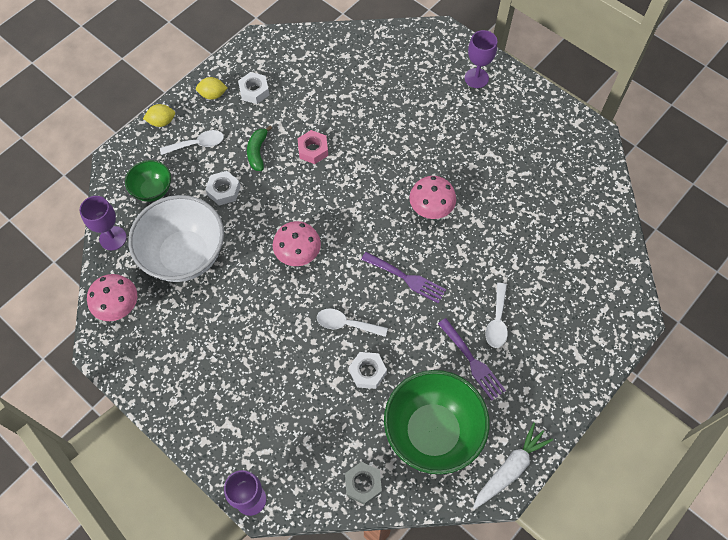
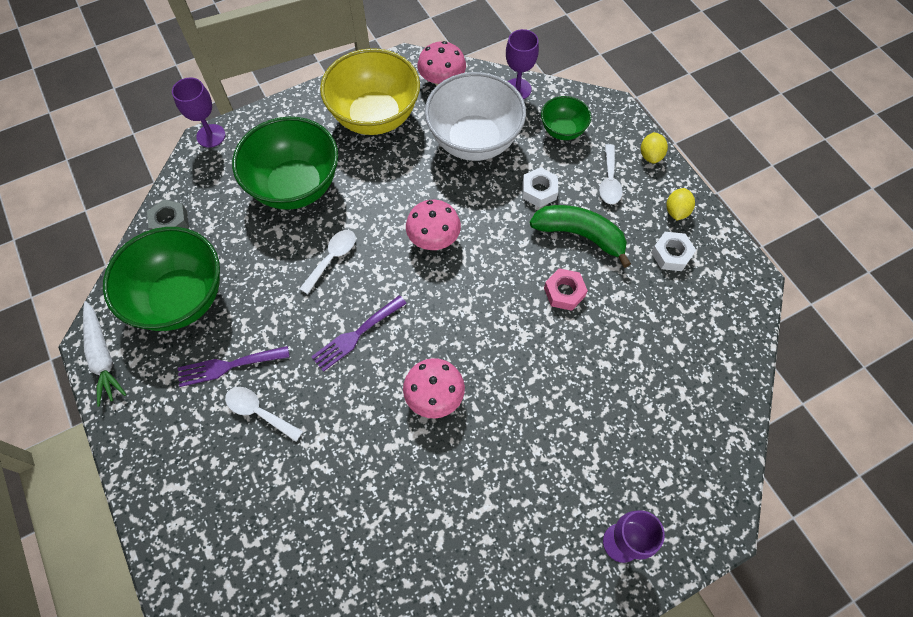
camera: 110 degrees right, 0 degrees up
green banana [247,126,272,171] -> green banana [530,205,631,268], size x1.65
white nut [349,352,387,389] -> none
none -> green bowl [232,117,338,210]
none -> yellow bowl [320,48,420,135]

